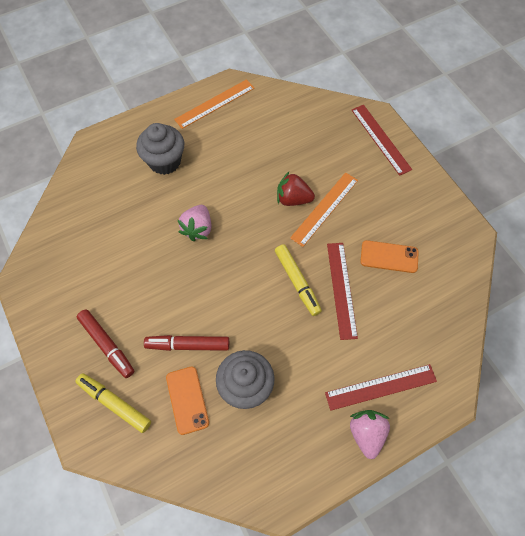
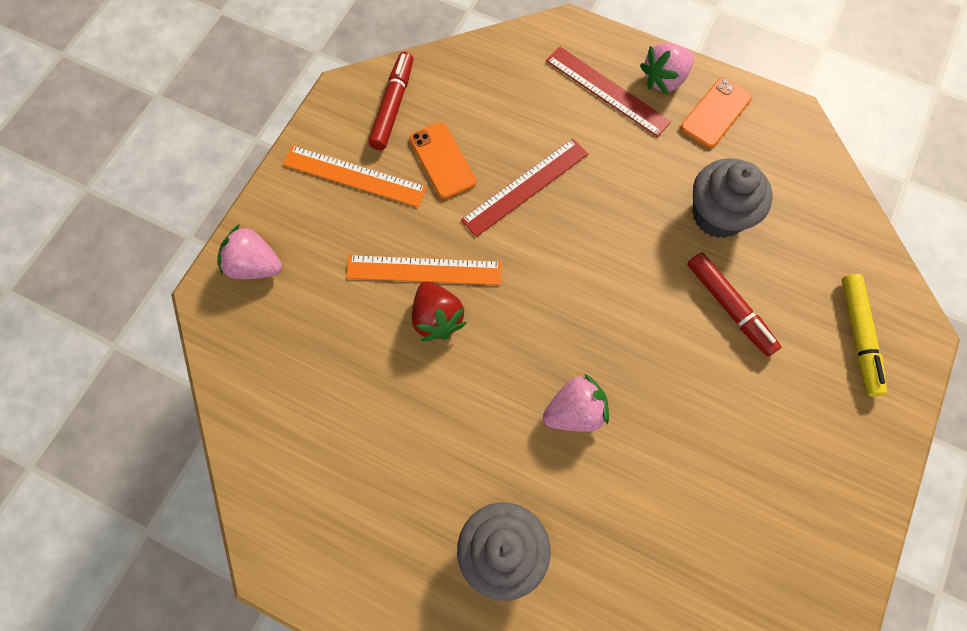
camera: 125 degrees left, 5 degrees up
red marker [77,309,135,378] -> red marker moved to [368,52,413,150]
orange phone [166,367,209,435] -> orange phone moved to [680,77,752,148]
orange ruler [174,79,255,129] -> orange ruler moved to [282,145,427,207]
yellow marker [275,244,322,316] -> none
red ruler [352,105,412,176] -> pink strawberry [217,224,282,279]

